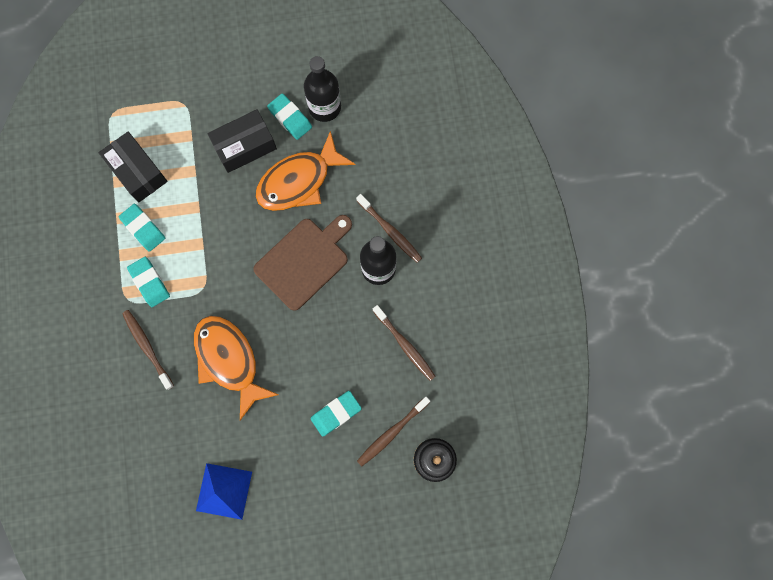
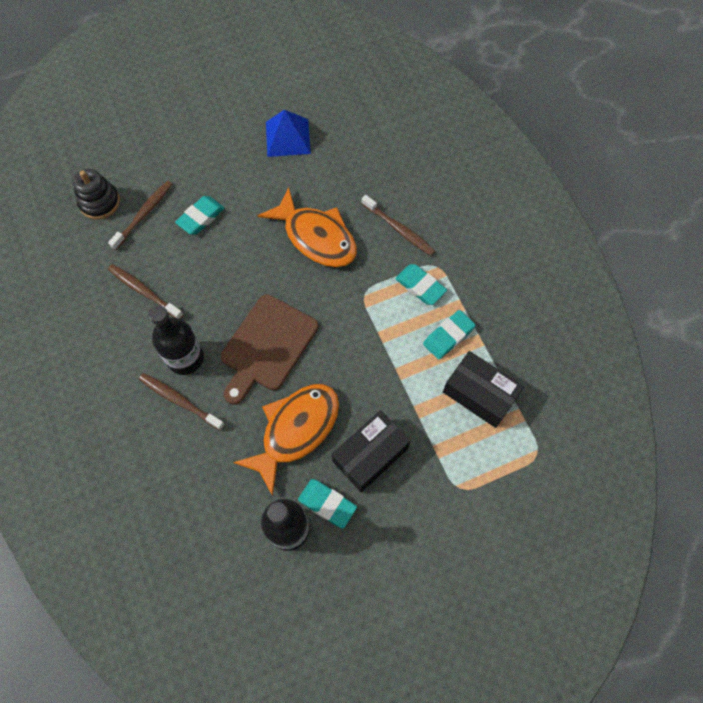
camera: 165 degrees right, 10 degrees down
turquoise eraser [119,204,165,252] -> turquoise eraser turned 75 degrees counterclockwise [423,310,476,359]

